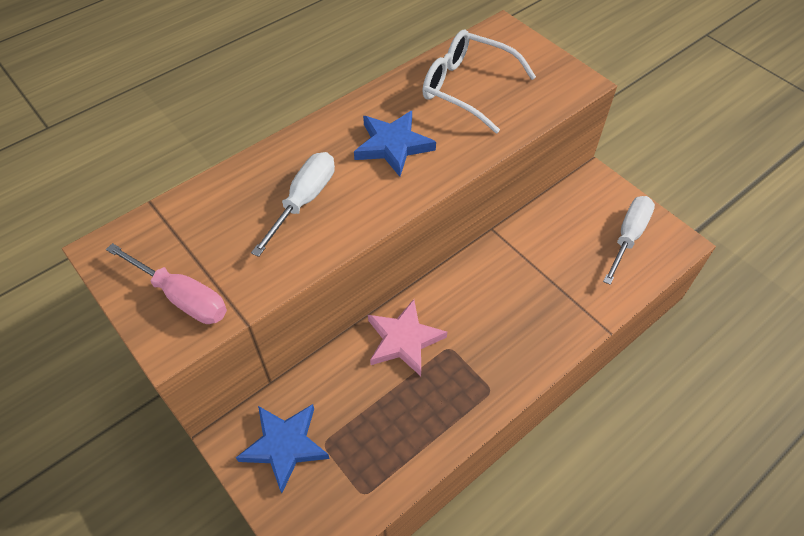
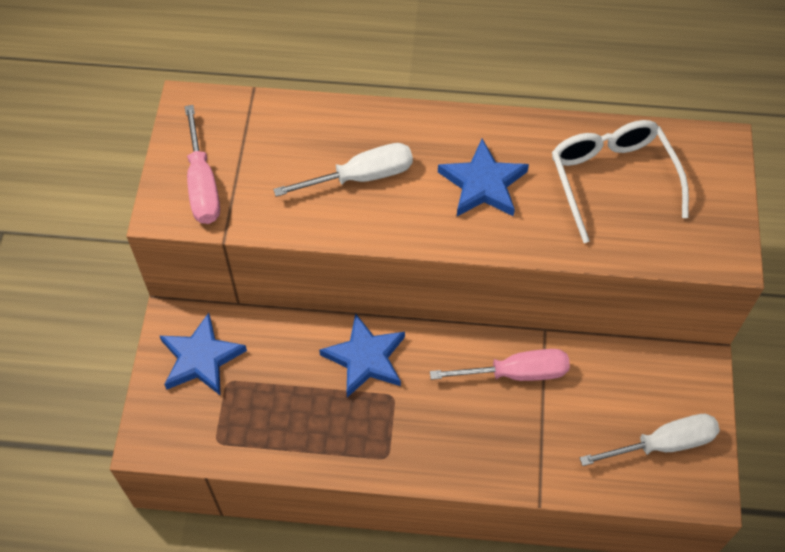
camera: 45 degrees right, 5 degrees up
pink star [368,299,447,376] -> blue star [319,313,405,397]
none -> pink screwdriver [430,349,570,381]

